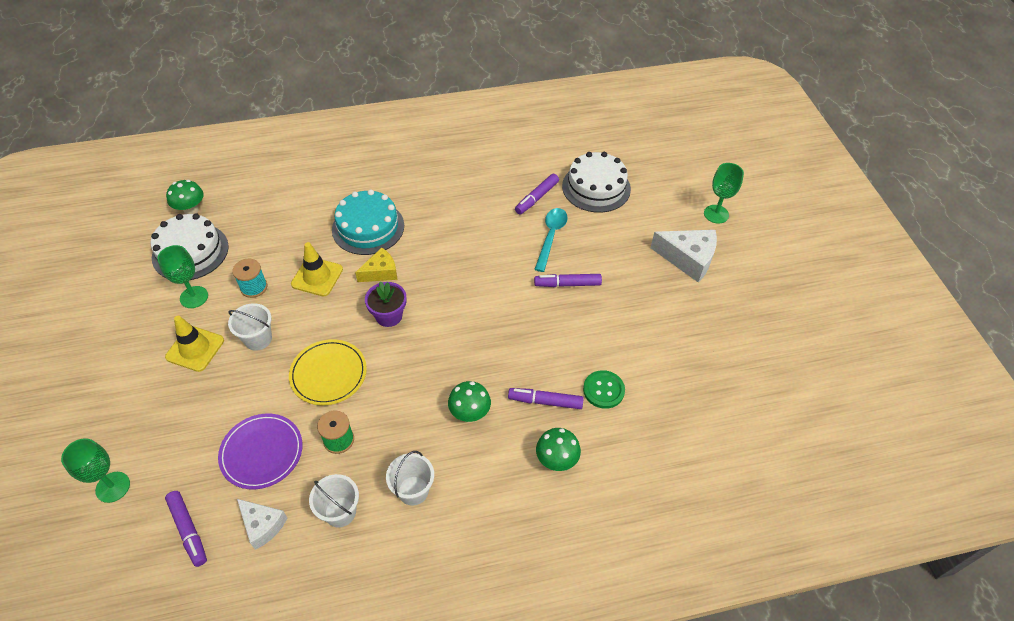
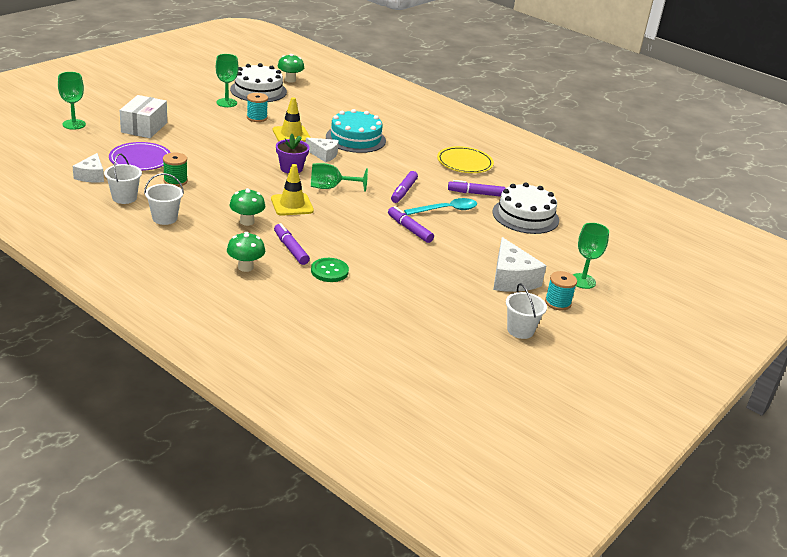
camera: 50 degrees right, 20 degrees down
yellow traffic cone [165,316,224,372] -> yellow traffic cone moved to [271,164,314,216]
purple marker [165,491,207,567] -> purple marker moved to [391,171,418,203]
white bucket [228,303,272,351] -> white bucket moved to [506,283,547,339]
yellow plate [289,339,367,405] -> yellow plate moved to [437,146,494,173]
yellow cheese [355,248,397,282] -> white cheese [306,138,339,162]
none -> white box [120,95,167,138]
none -> green goblet [311,163,368,192]
none -> turquoise spool [545,271,577,311]

